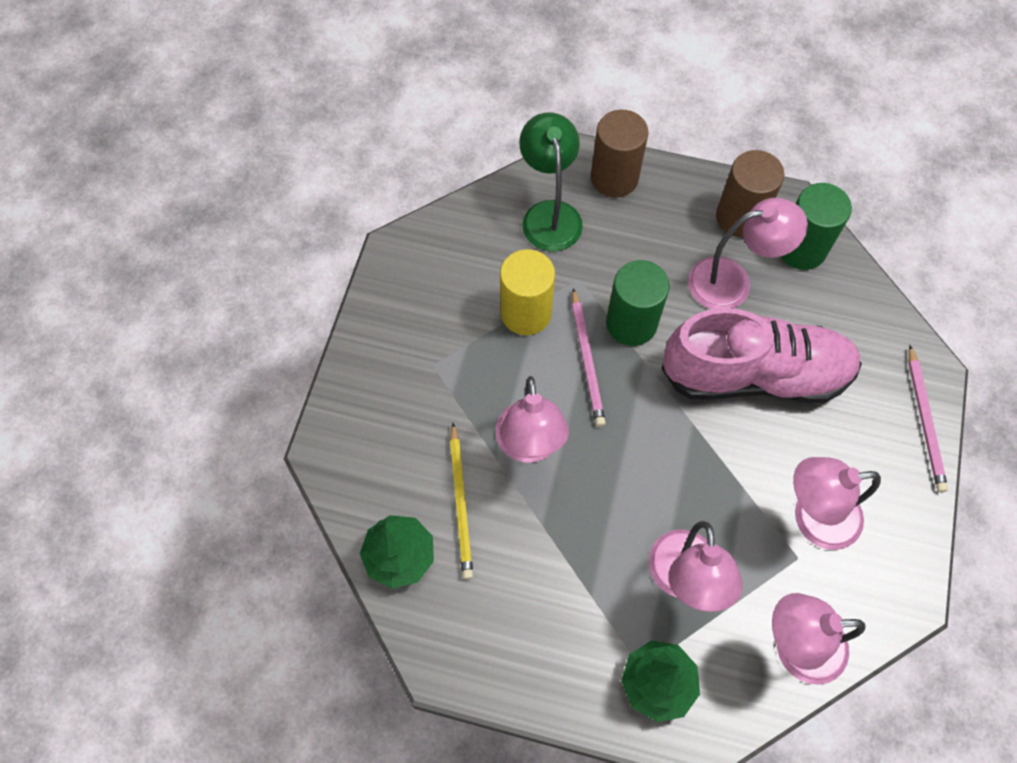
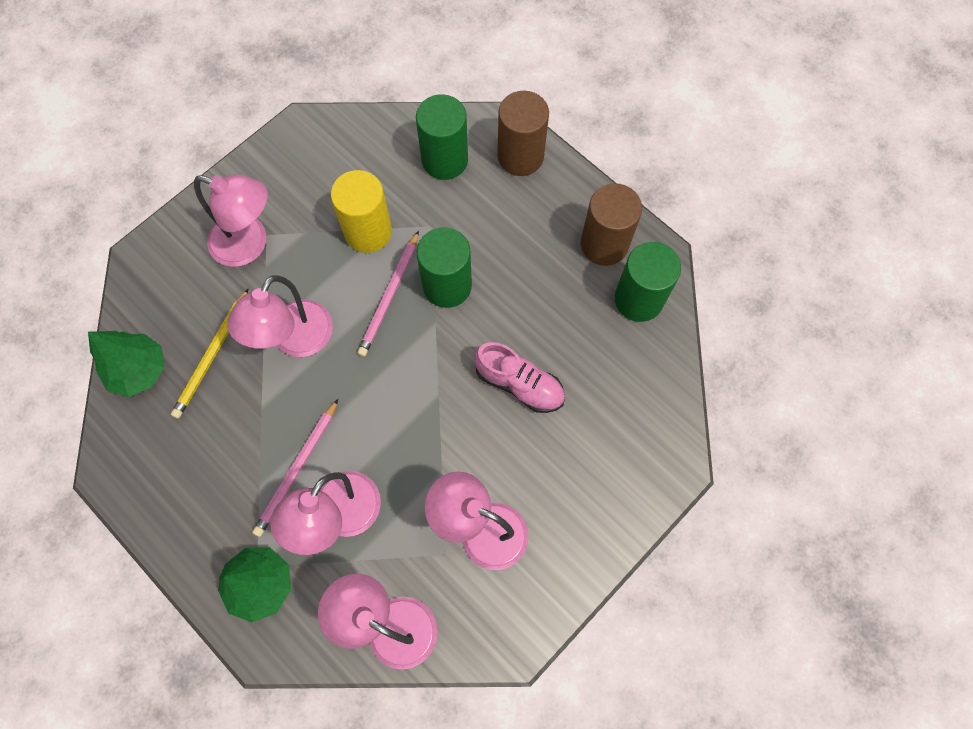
camera: 30 degrees right, 5 degrees up
green lamp [519,112,583,252] -> green cylinder [416,94,468,180]
pink shoe [661,308,862,403] -> pink shoe [474,342,565,413], size x0.52
pink lamp [688,198,808,309] -> pink lamp moved to [194,174,268,267]
pink pencil [908,345,948,492] -> pink pencil moved to [252,399,338,537]

